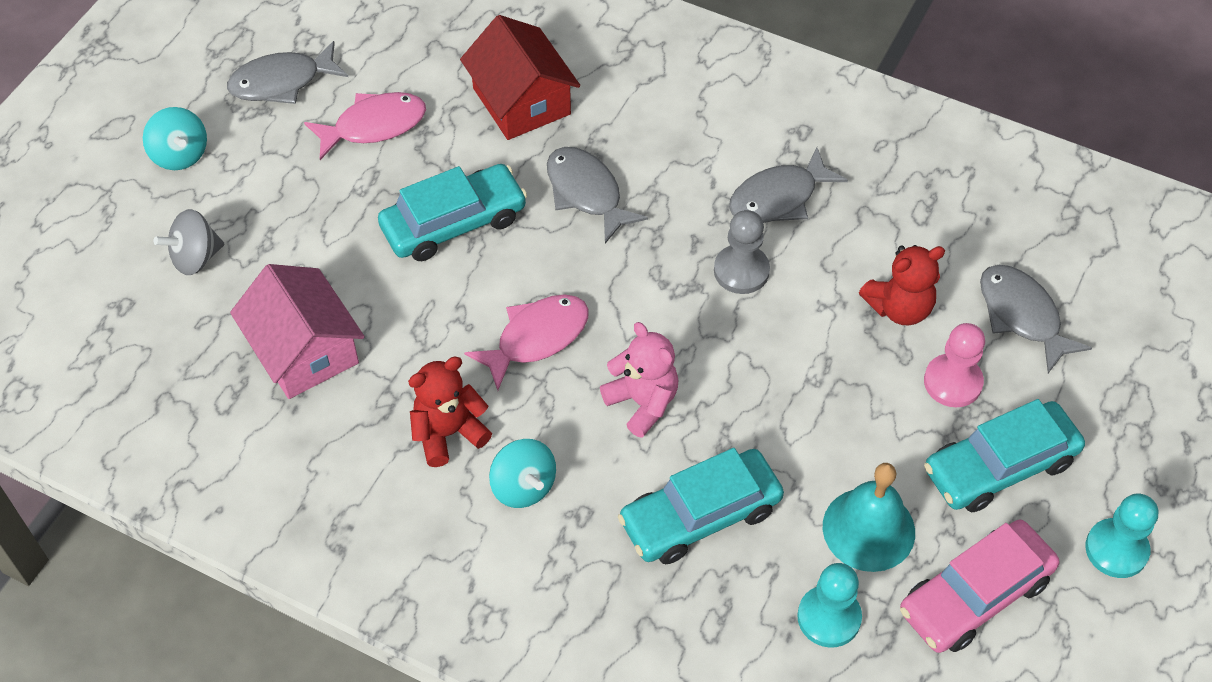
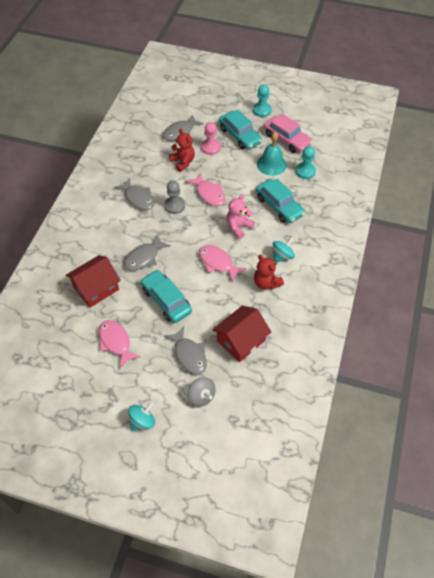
camera: 100 degrees left, 0 degrees up
grey fish [227,41,348,104] -> grey fish moved to [164,326,207,375]
pink house [230,264,365,399] -> red house [212,306,271,362]
none -> pink fish [186,172,225,206]

